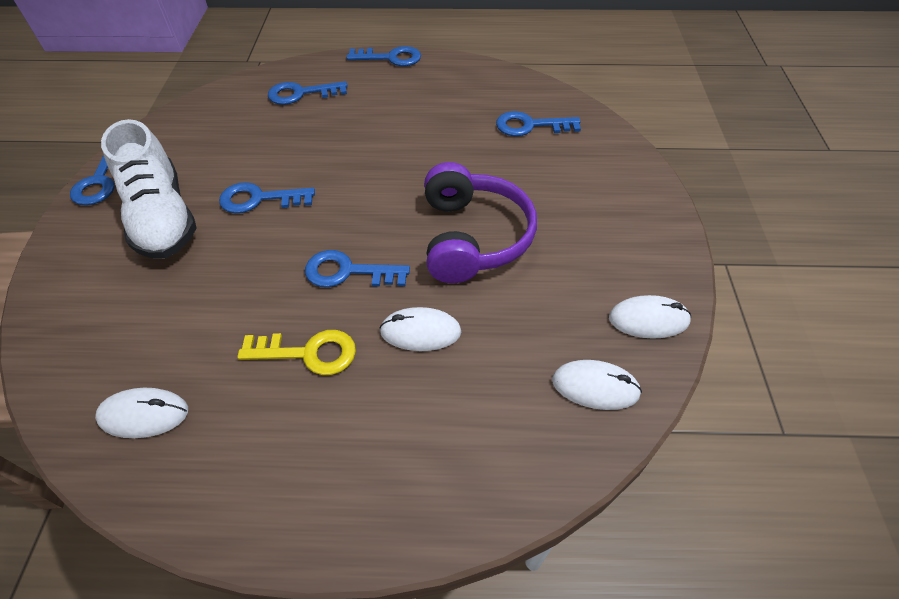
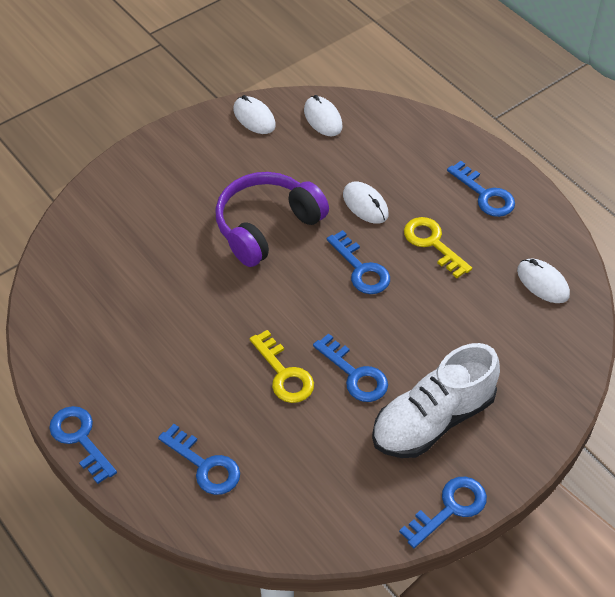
camera: 130 degrees left, 0 degrees up
white shoe [101,119,196,259] -> white shoe turned 150 degrees counterclockwise [372,343,500,458]
blue key [496,111,581,136] -> blue key moved to [447,161,515,217]
none -> yellow key [250,330,314,403]

